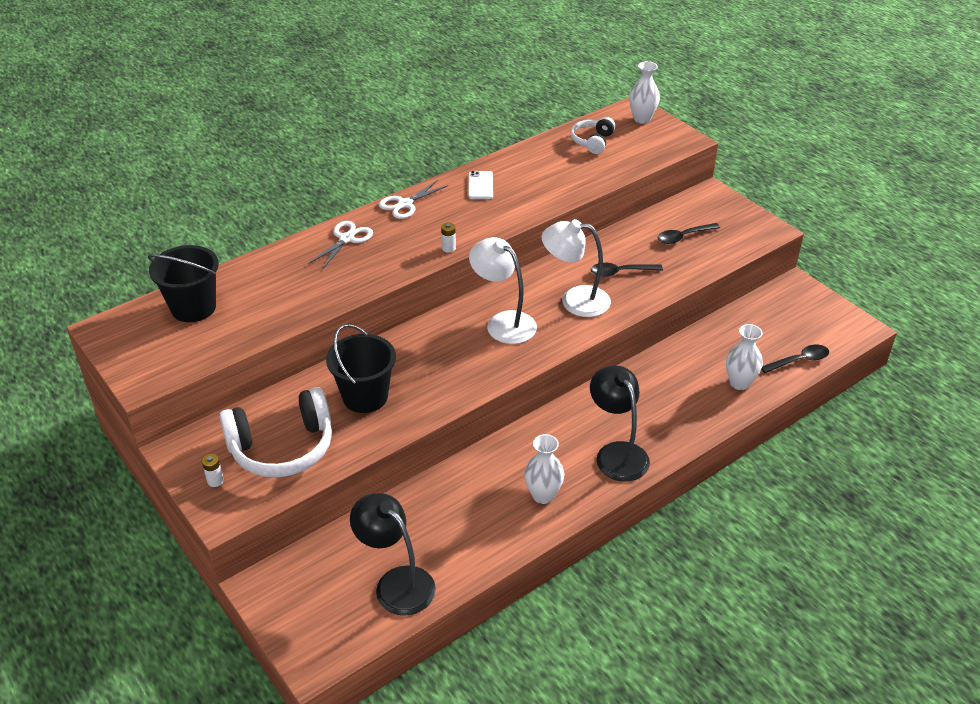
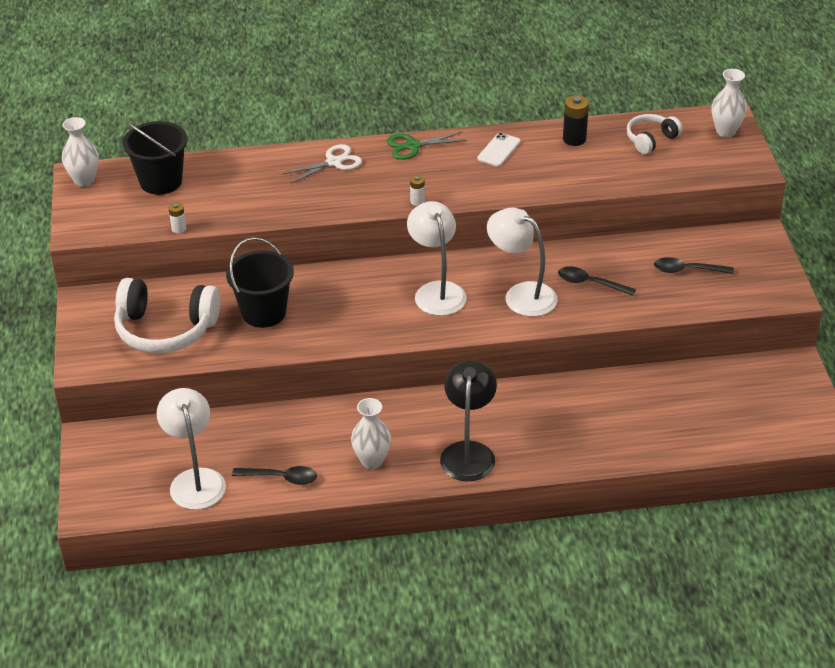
camera: 30 degrees right, 0 degrees up
white battery [202,454,224,487] -> white battery moved to [169,202,186,234]
black lamp [350,493,436,616] -> white lamp [157,388,226,510]
white scissors [379,180,448,219] -> green scissors [387,132,467,160]
white vase [726,324,763,390] -> white vase moved to [62,117,99,187]
black spoon [761,345,829,373] -> black spoon moved to [232,466,317,485]
none -> black battery [563,95,589,146]

